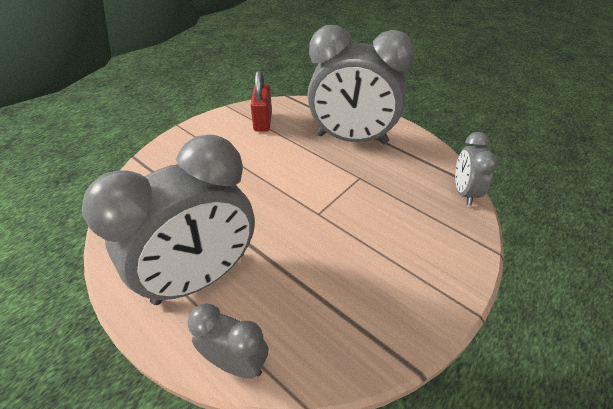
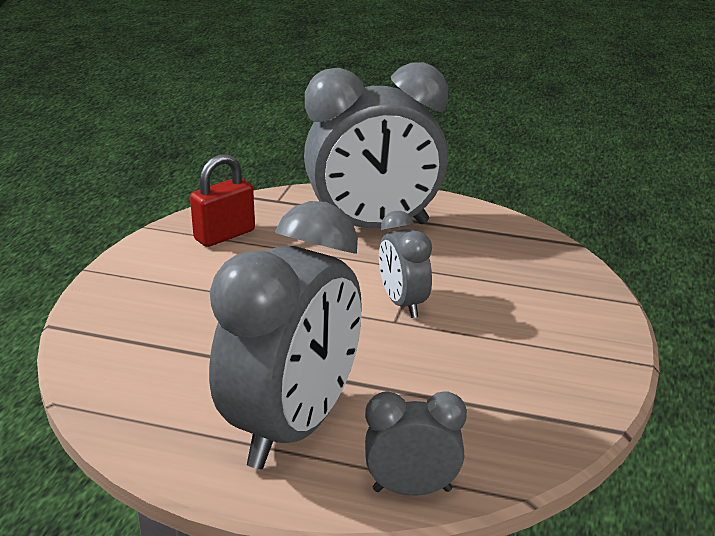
camera: 25 degrees left, 15 degrees down
red padlock [251,71,272,132] -> red padlock turned 75 degrees clockwise [190,154,255,247]
grey clock [455,132,498,206] -> grey clock moved to [379,211,432,318]

